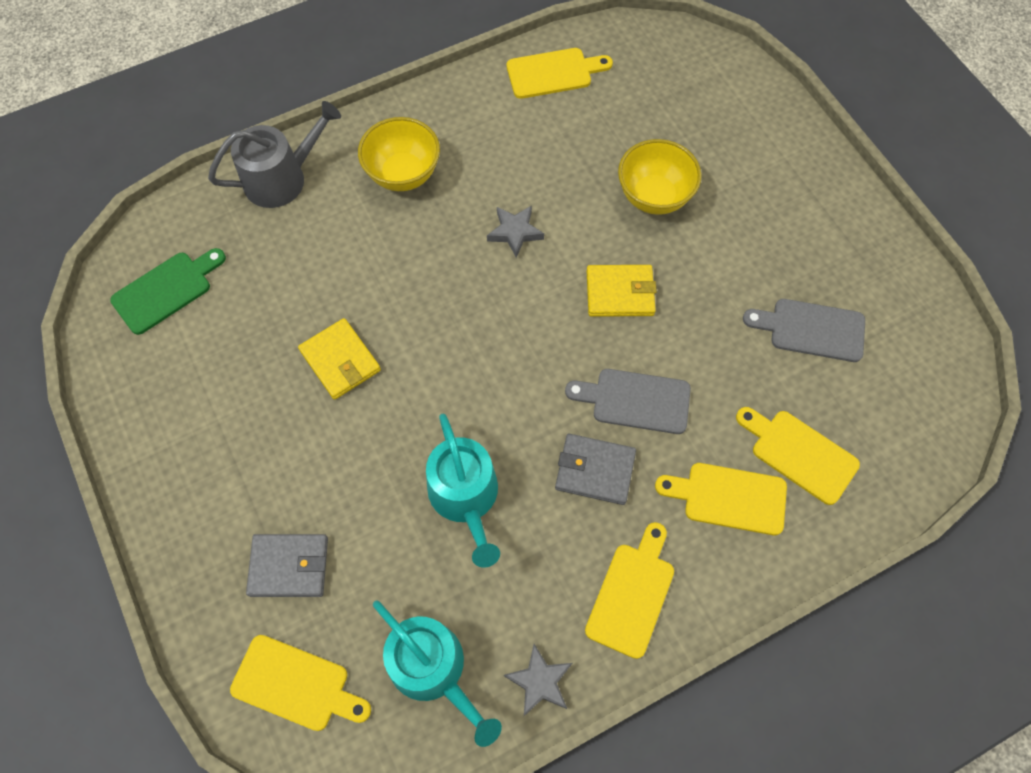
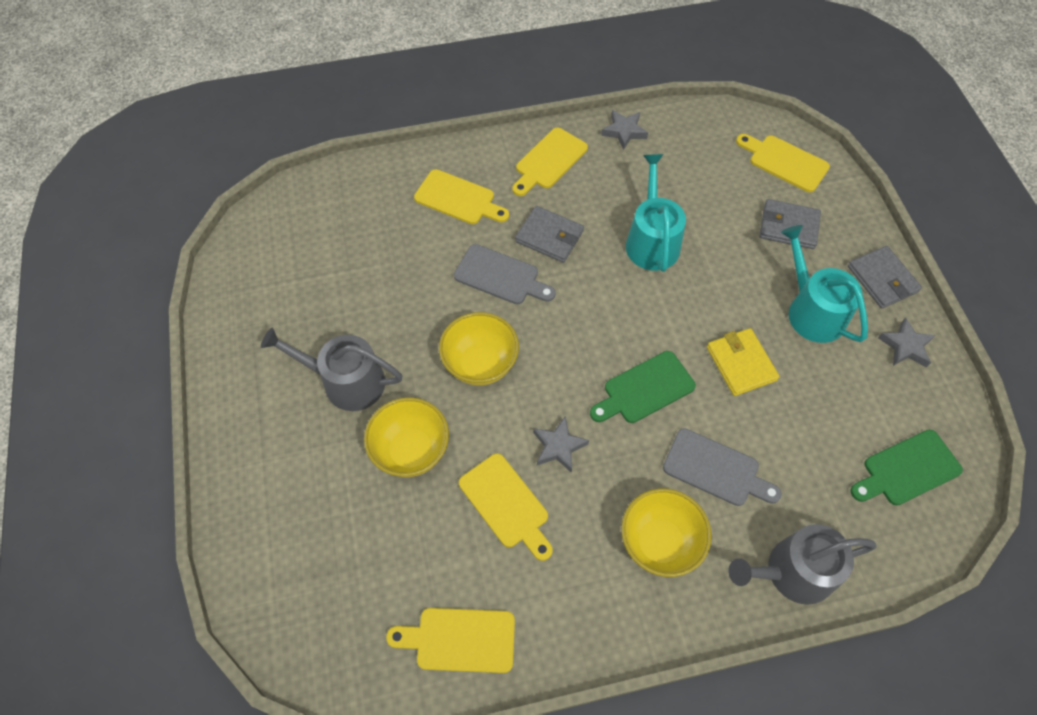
camera: 165 degrees left, 5 degrees down
turquoise watering can [373,600,502,747] -> turquoise watering can moved to [781,225,868,343]
yellow wallet [587,265,657,317] -> yellow bowl [439,312,519,386]
yellow cutting board [736,407,860,505] -> yellow cutting board moved to [459,453,553,561]
grey cutting board [743,299,865,362] -> grey cutting board moved to [663,428,782,506]
none -> grey watering can [261,328,402,411]
none -> green cutting board [590,351,696,423]
none -> grey wallet [848,246,922,309]
none -> grey star [878,317,936,367]

